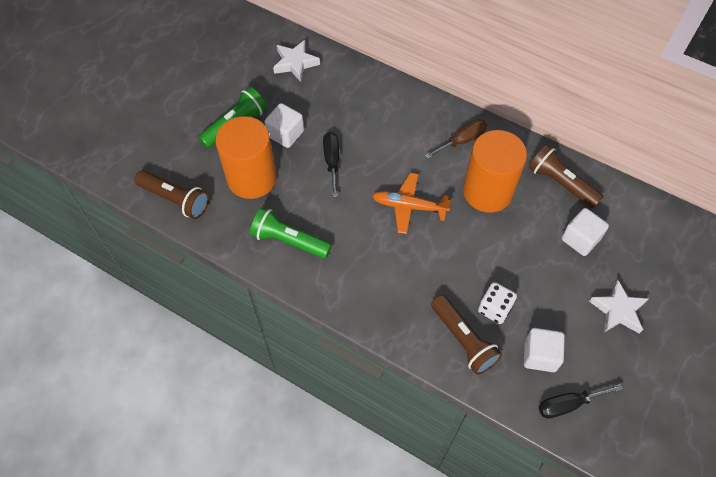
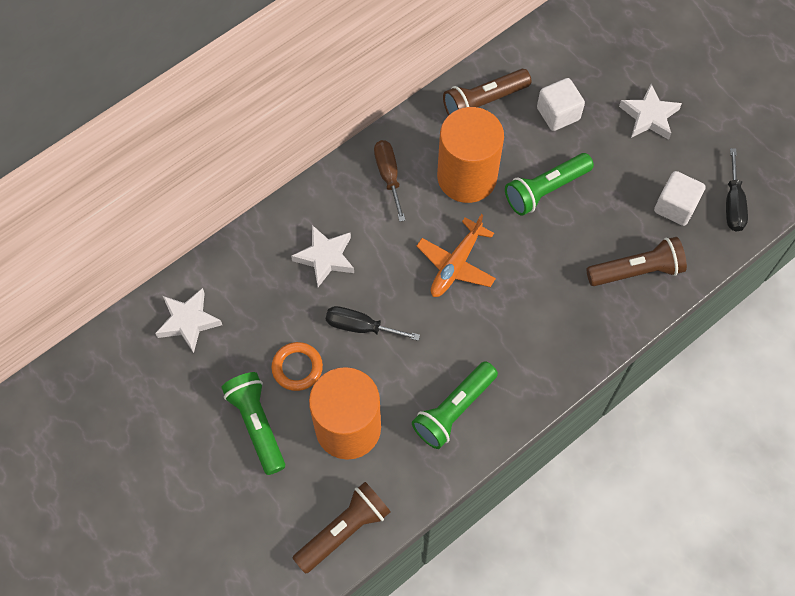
camera: 70 degrees left, 5 degrees up
white cube [265,103,304,148] -> orange ring [271,342,323,391]
white dice [478,282,517,324] -> none
none -> white star [291,225,354,287]
none -> green flashlight [505,153,594,216]

